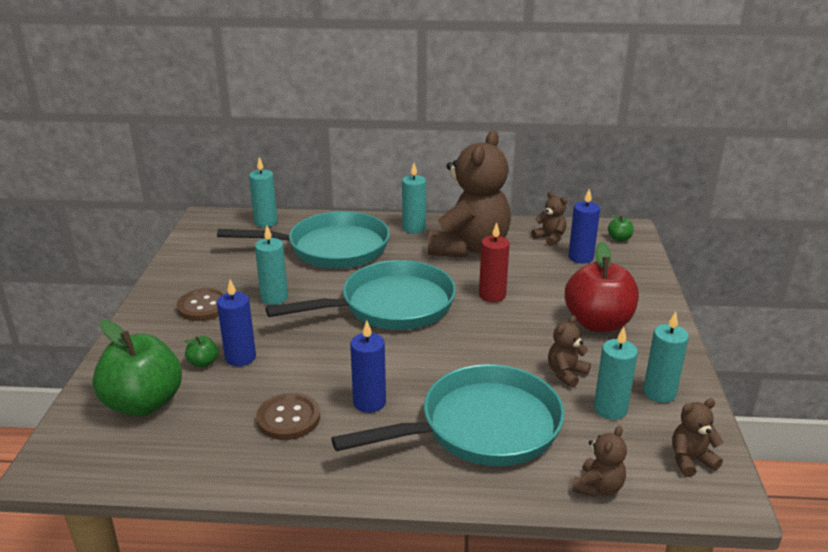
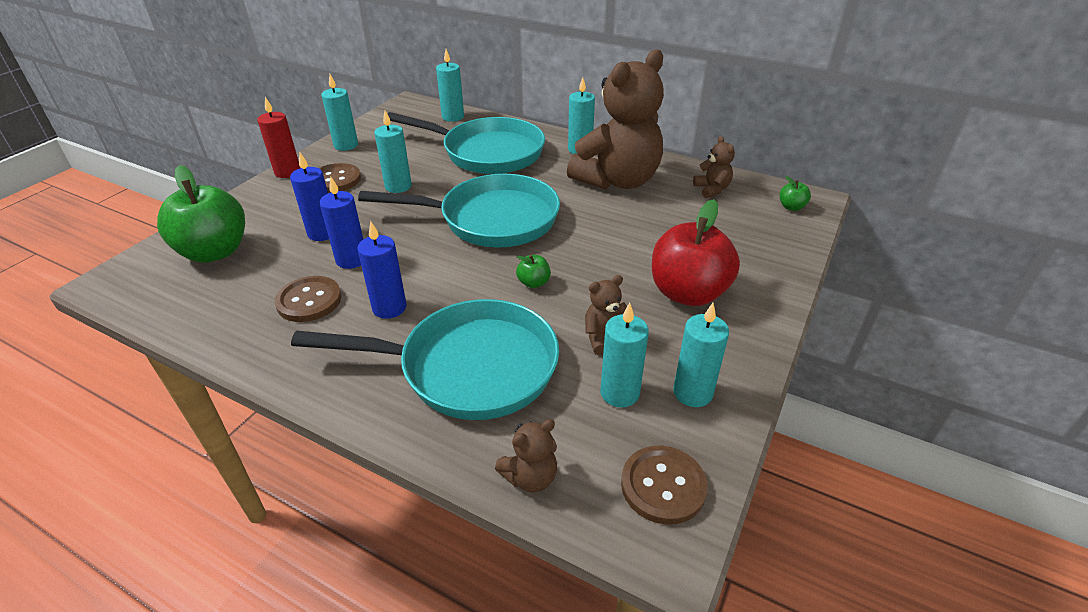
camera: 25 degrees right, 10 degrees up
green apple [184,336,218,368] -> green apple moved to [516,255,551,288]
red candle [479,223,510,302] -> red candle moved to [257,97,300,178]
blue candle [568,188,600,264] -> blue candle moved to [320,176,363,269]
brown teddy bear [672,399,723,477] -> brown button [621,445,708,525]
none -> turquoise candle [321,74,358,151]

